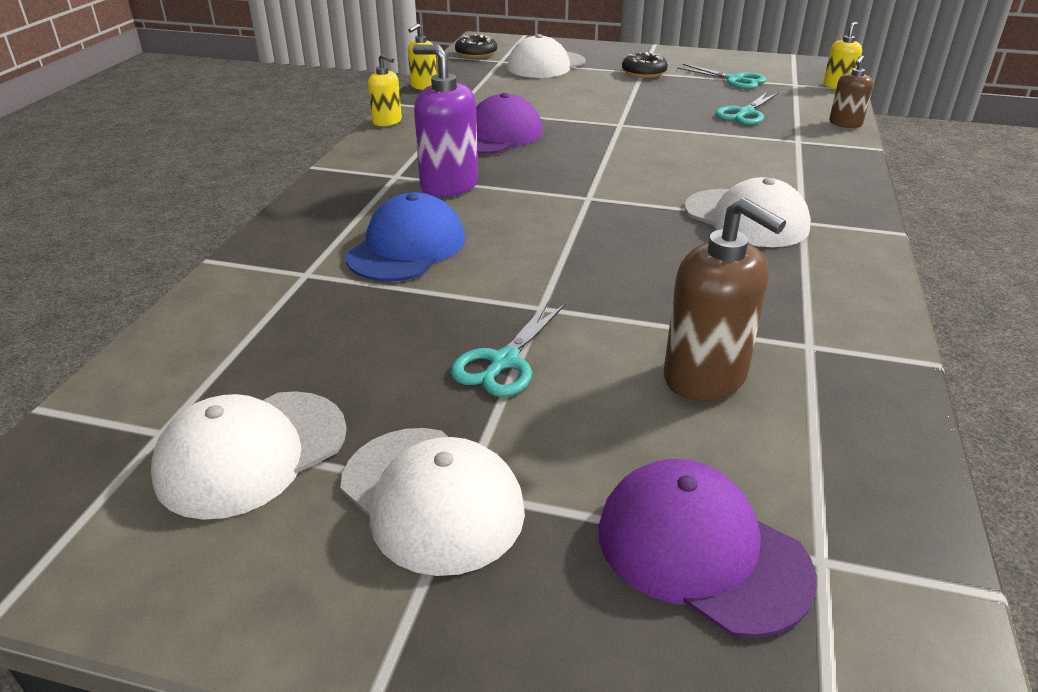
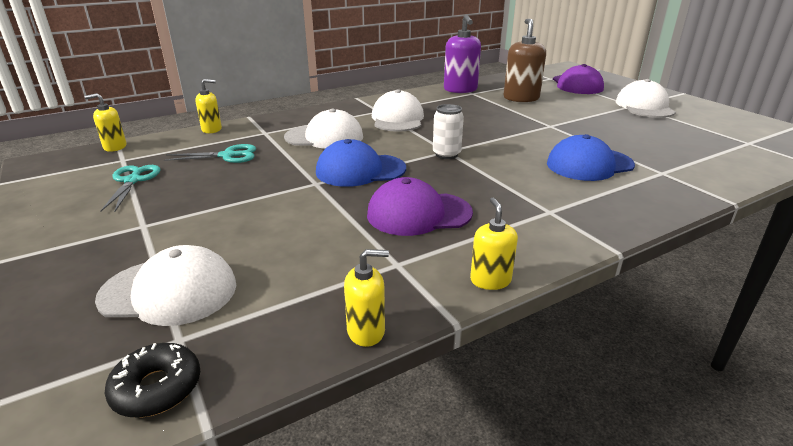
camera: 135 degrees left, 5 degrees down
white cap [151,391,347,520] -> white cap moved to [284,109,363,149]
purple soap dispenser [412,45,478,197] -> purple soap dispenser moved to [444,14,481,93]
turquoise scissors [451,301,566,397] -> none
black donut [622,52,668,78] -> none
brown soap dispenser [829,55,873,128] -> yellow soap dispenser [195,79,222,133]
none -> blue cap [316,139,406,187]
none -> white can [433,104,464,159]

